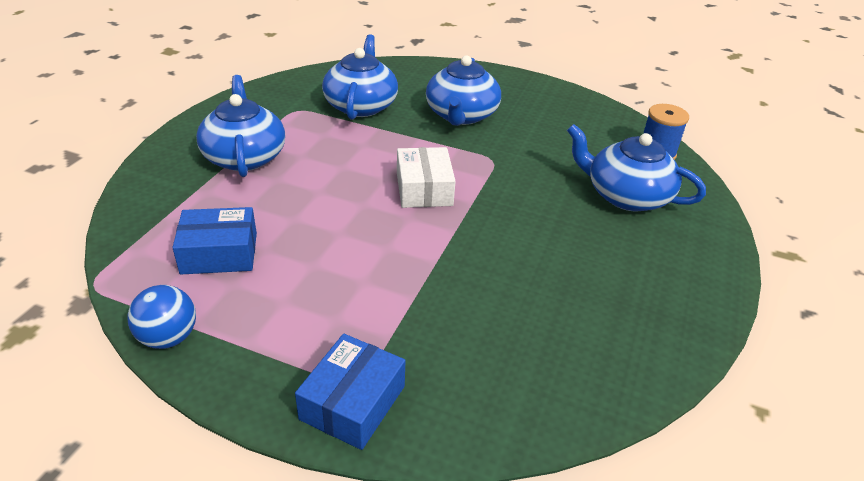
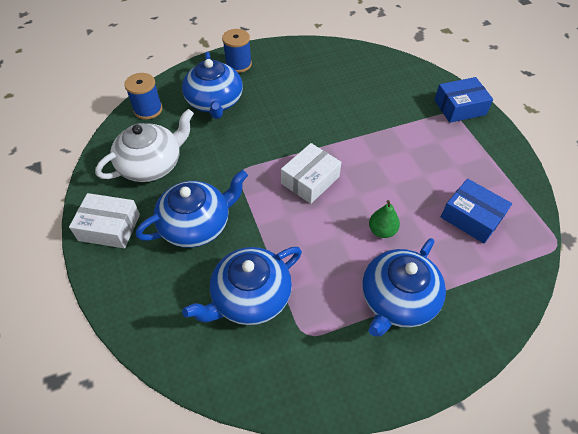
camera: 130 degrees left, 15 degrees up
blue ball [127,285,196,349] -> none
none -> white box [69,193,140,248]
none -> white teapot [95,109,194,182]
none -> blue spool [222,29,252,73]
none -> green pear [369,200,400,238]

